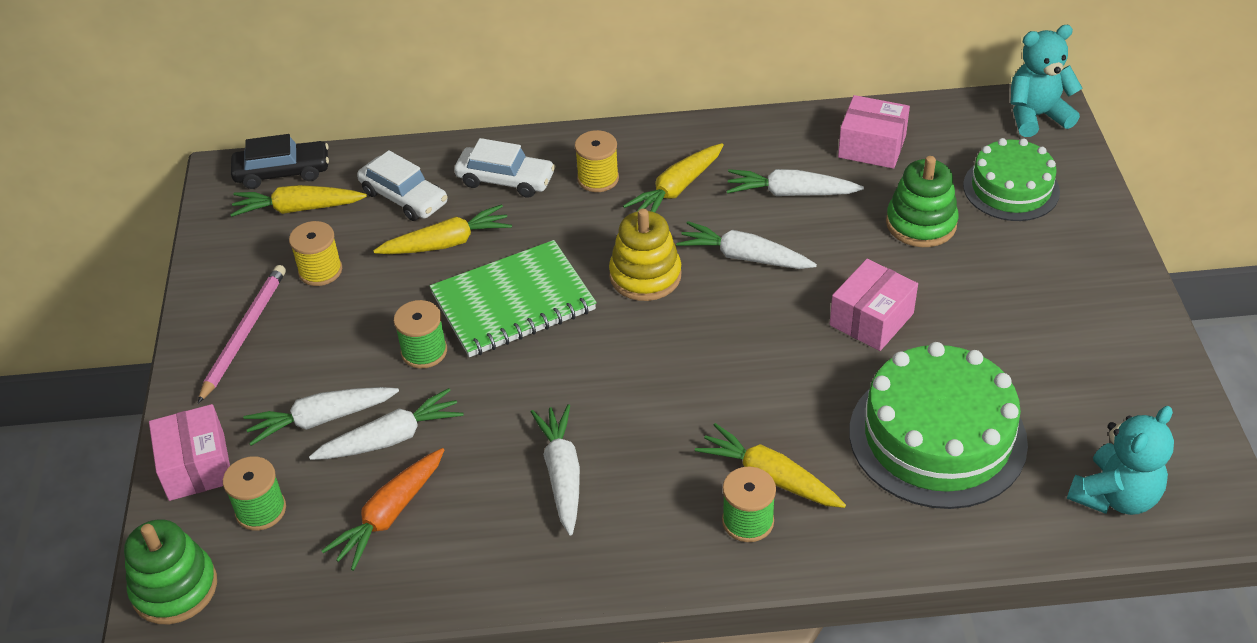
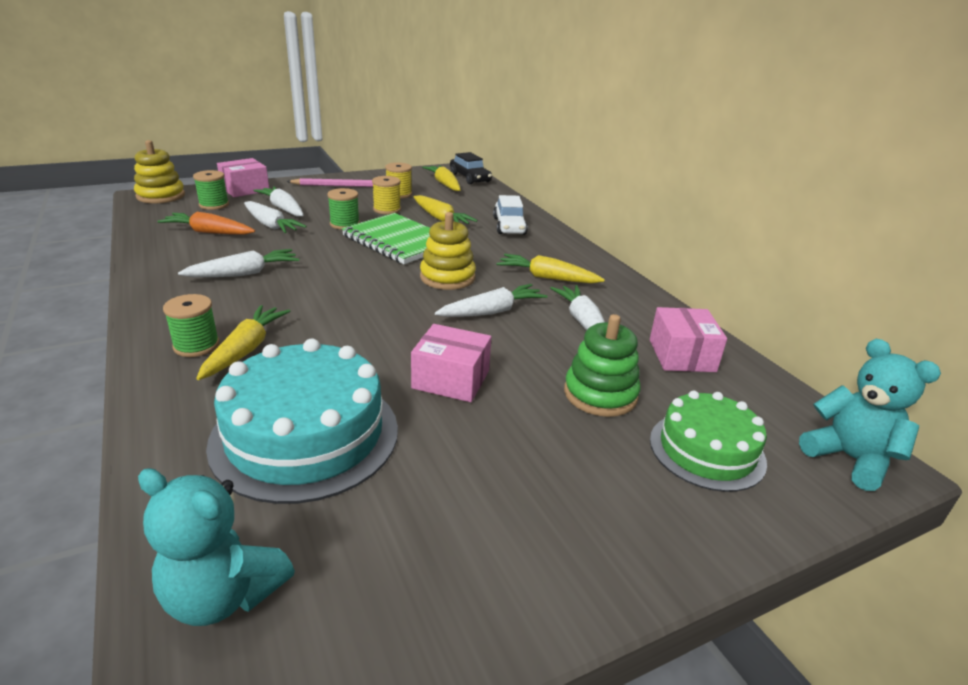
camera: 65 degrees right, 15 degrees down
green stacking toy [124,519,217,624] -> yellow stacking toy [134,140,185,204]
white car [357,150,447,221] -> none
yellow spool [575,130,619,192] -> yellow spool moved to [372,176,401,214]
white carrot [676,221,817,269] -> white carrot turned 60 degrees clockwise [435,284,548,317]
green cake [849,342,1028,509] -> turquoise cake [206,339,398,504]

